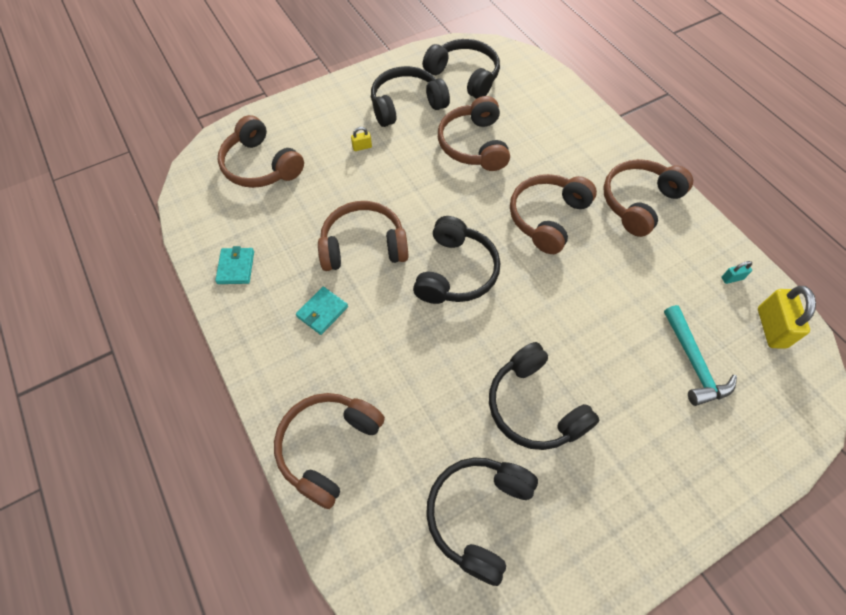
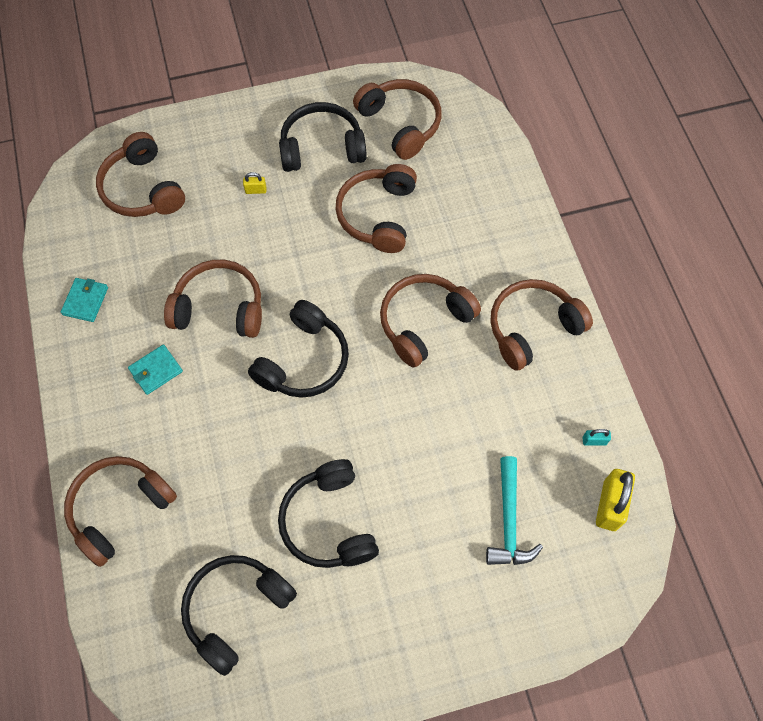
camera: 15 degrees right, 5 degrees up
black headphones [423,39,500,99] -> brown headphones [353,79,441,160]

